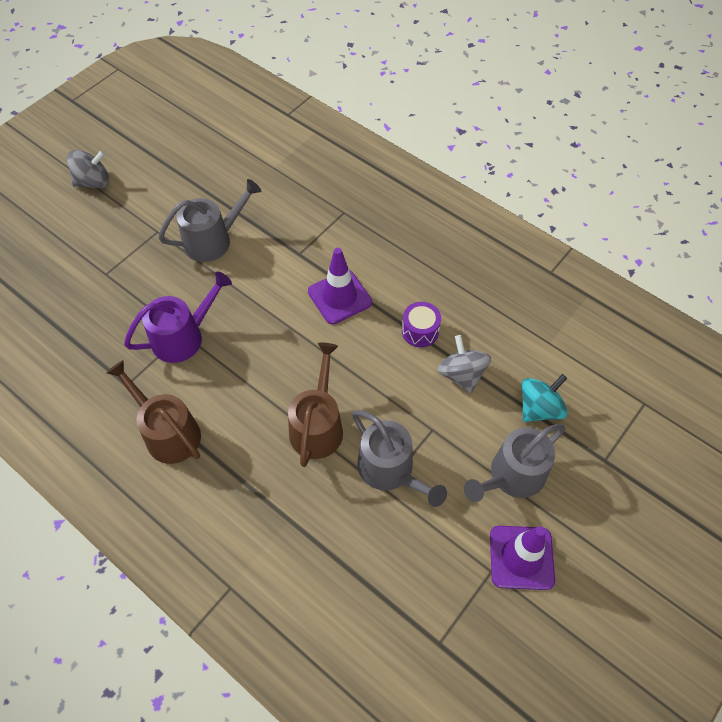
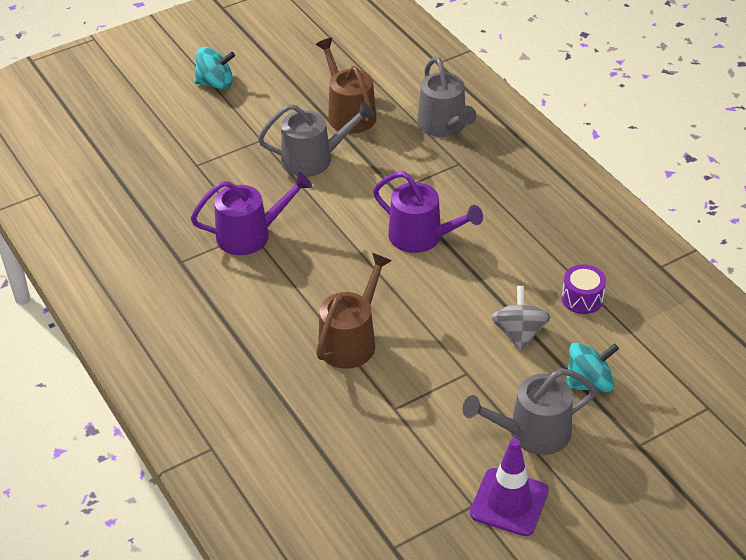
camera: 20 degrees right, 15 degrees down
grey spinning top [67,150,109,188] -> turquoise spinning top [194,47,235,89]
brown watering can [106,360,201,464] -> brown watering can moved to [316,38,377,134]
purple traffic cone [308,248,372,324] -> purple watering can [373,171,483,253]
grey watering can [352,410,447,507] -> grey watering can moved to [417,57,476,137]
purple drum [402,302,441,347] -> purple drum moved to [562,265,606,314]

